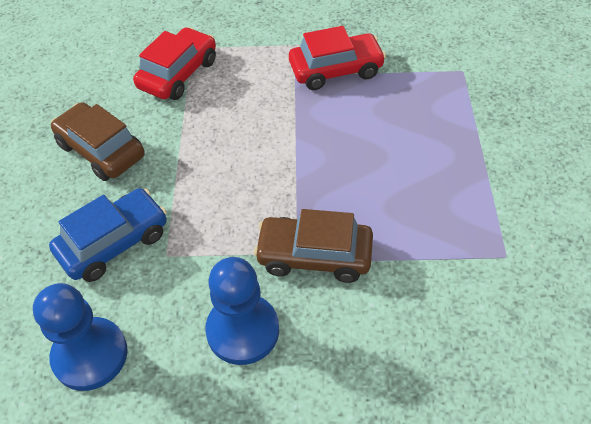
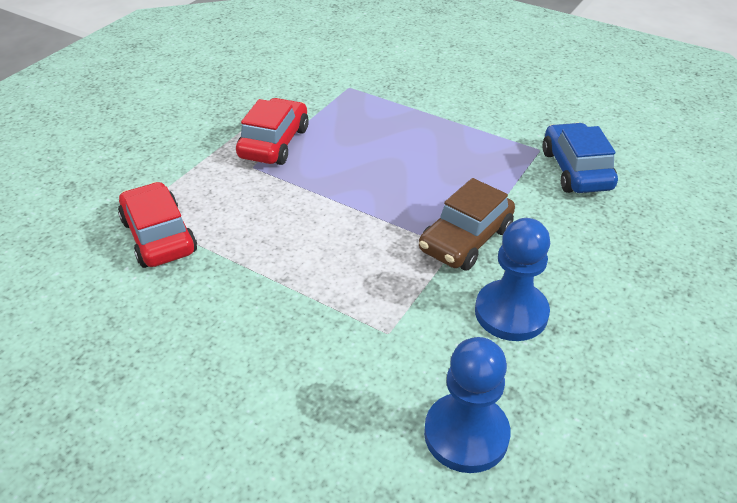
camera: 60 degrees left, 10 degrees down
blue car [49,188,167,282] -> blue car moved to [542,123,618,193]
brown car [51,102,144,181] -> none

